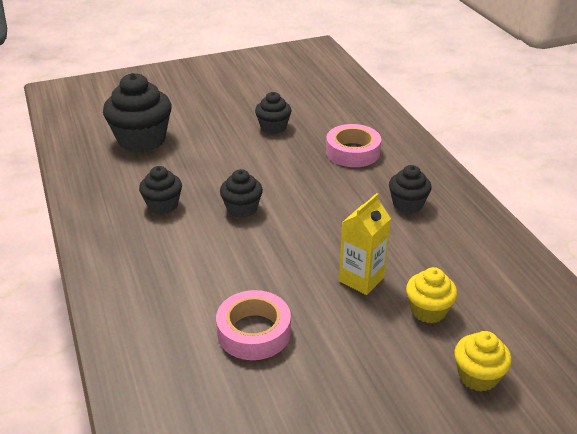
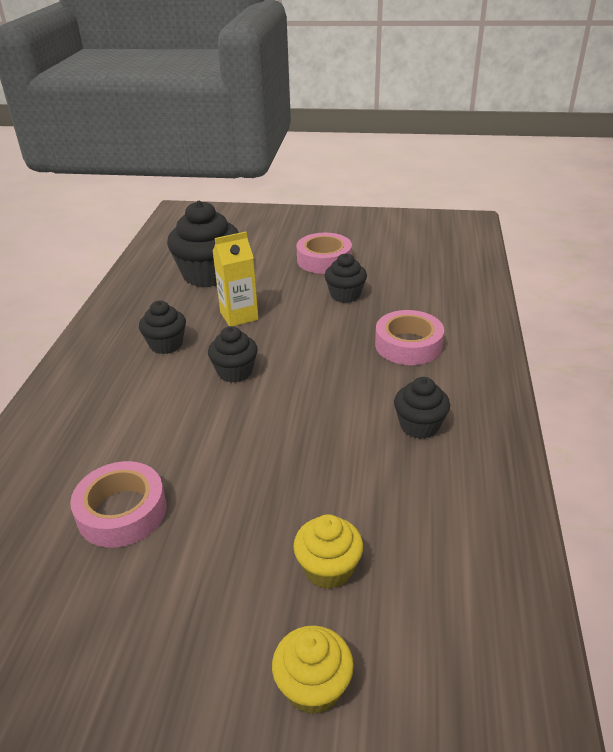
camera: 30 degrees right, 0 degrees up
yellow carton [339,193,391,295] -> yellow carton moved to [213,232,259,326]
none -> pink tape [296,233,352,274]

